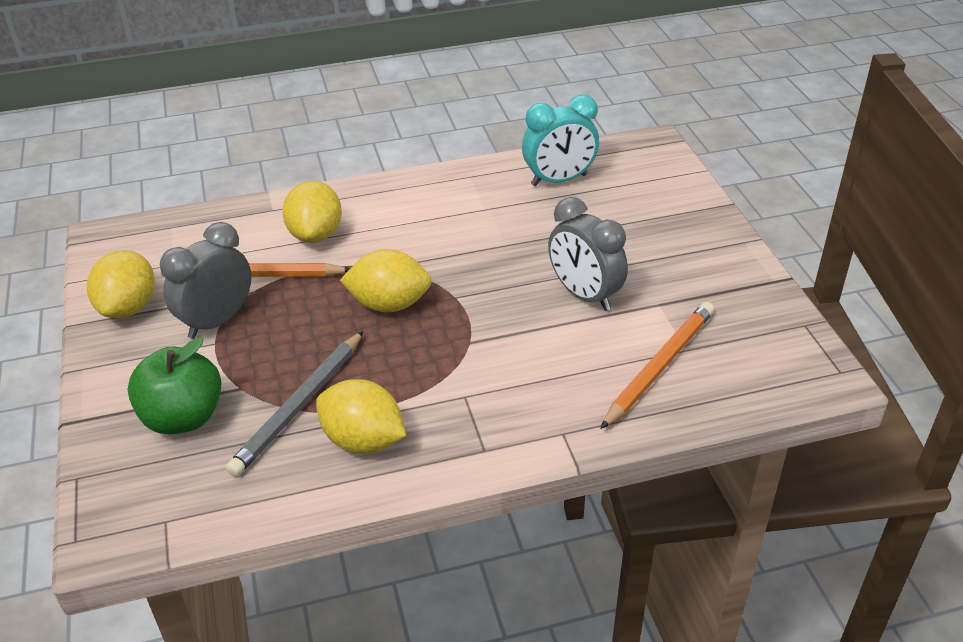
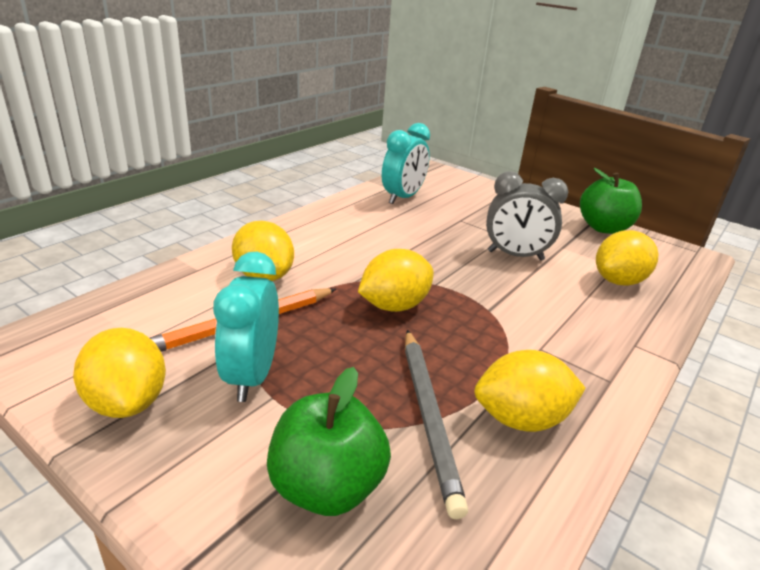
camera: 40 degrees left, 10 degrees down
grey clock [160,222,252,339] -> turquoise clock [213,252,279,402]
orange pencil [600,302,714,429] -> yellow lemon [596,230,658,286]
none -> green apple [580,168,642,234]

